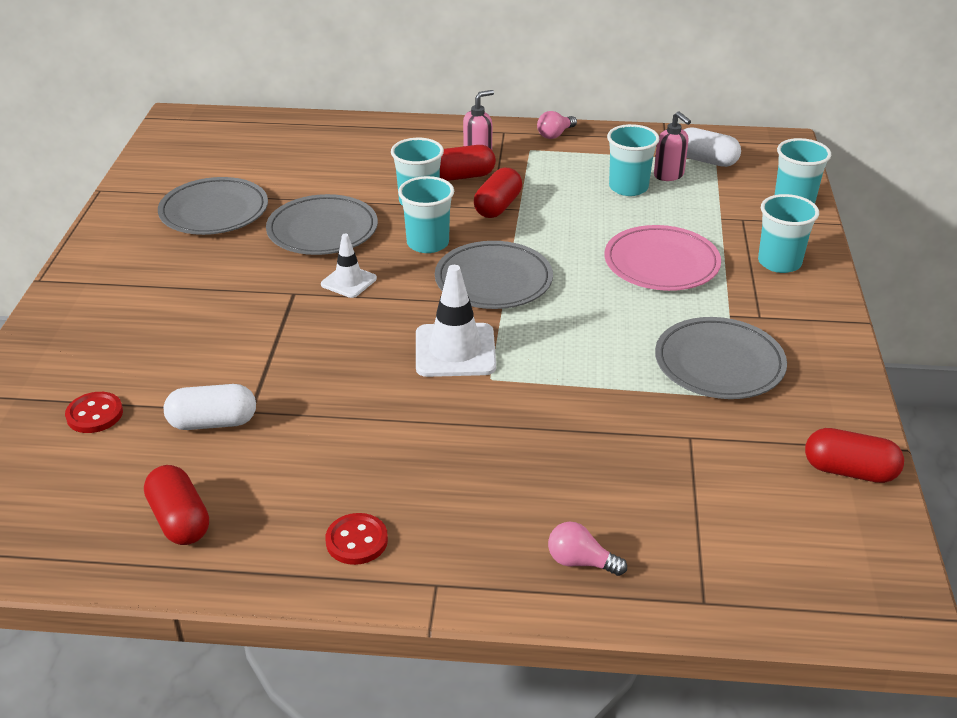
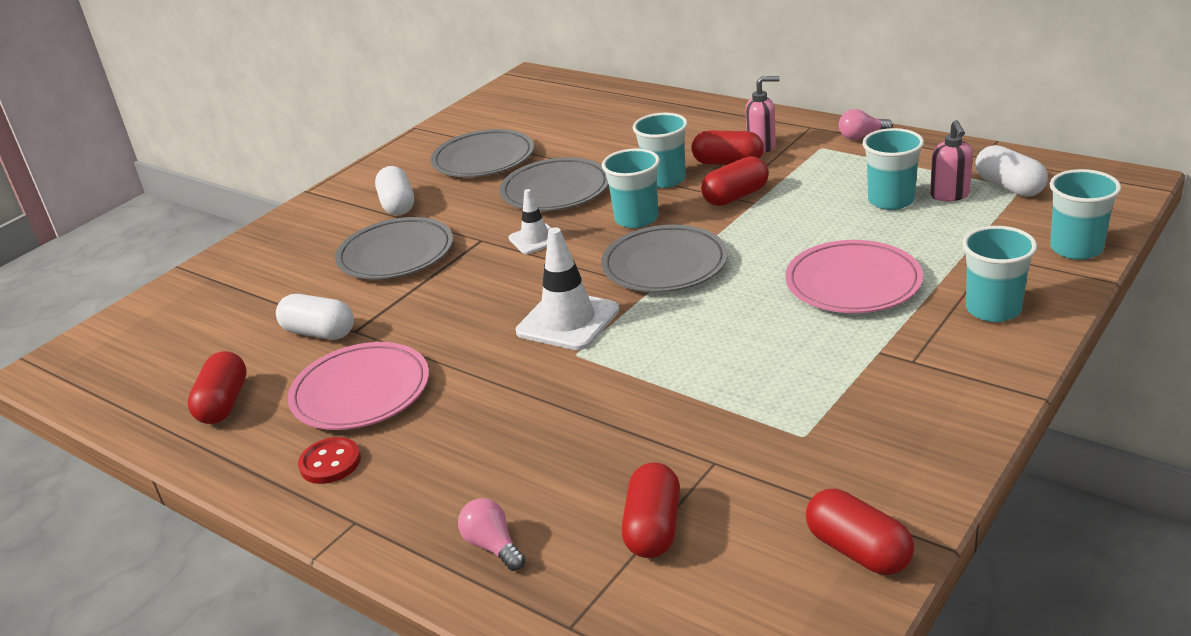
camera: 35 degrees right, 5 degrees down
red button [65,392,123,433] -> none
grey plate [655,317,787,399] -> grey plate moved to [335,217,453,279]
none -> pink plate [288,342,429,430]
none -> white capsule [375,166,414,216]
none -> red capsule [622,462,680,558]

